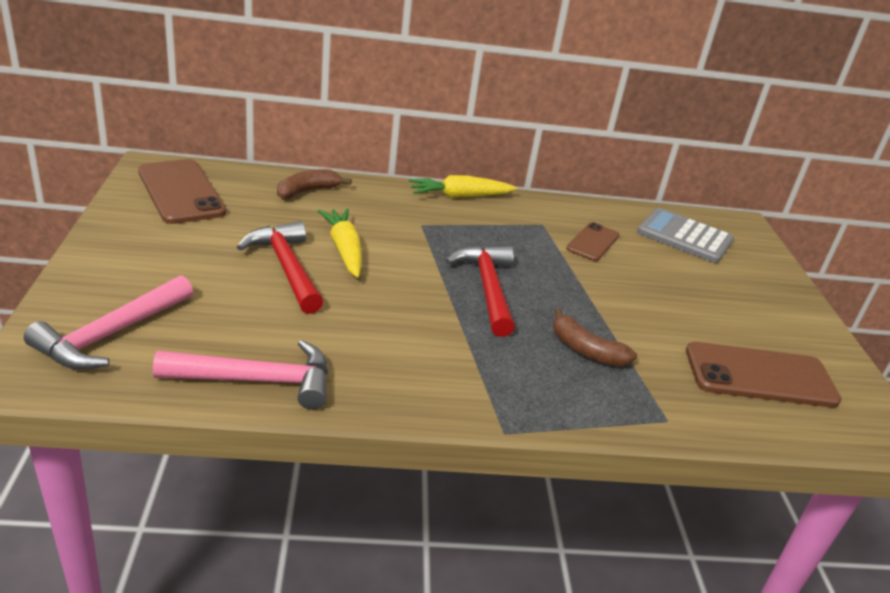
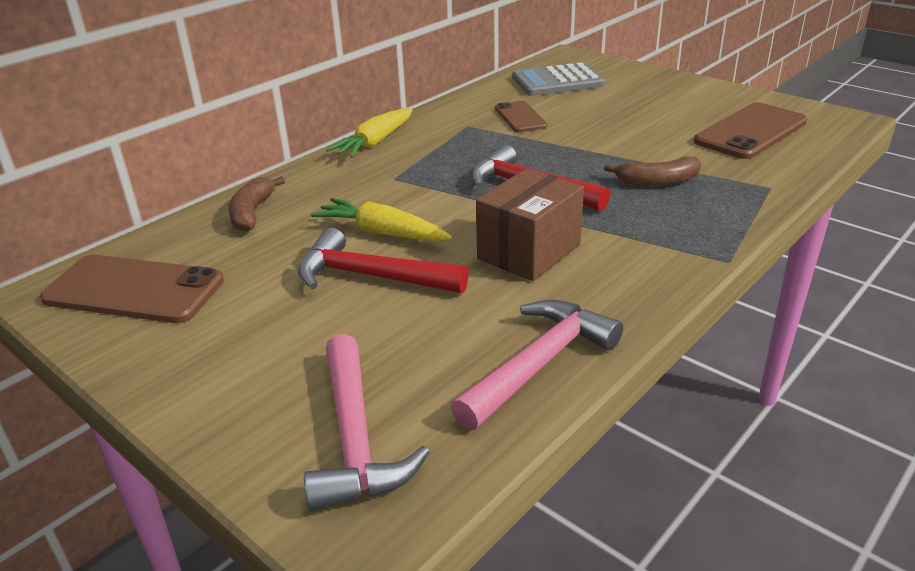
camera: 40 degrees left, 0 degrees up
none -> brown box [476,168,584,281]

